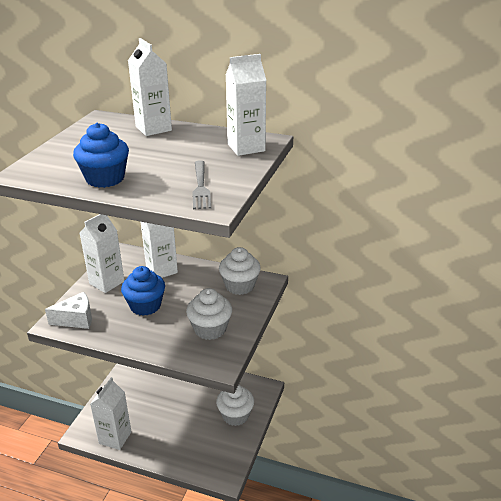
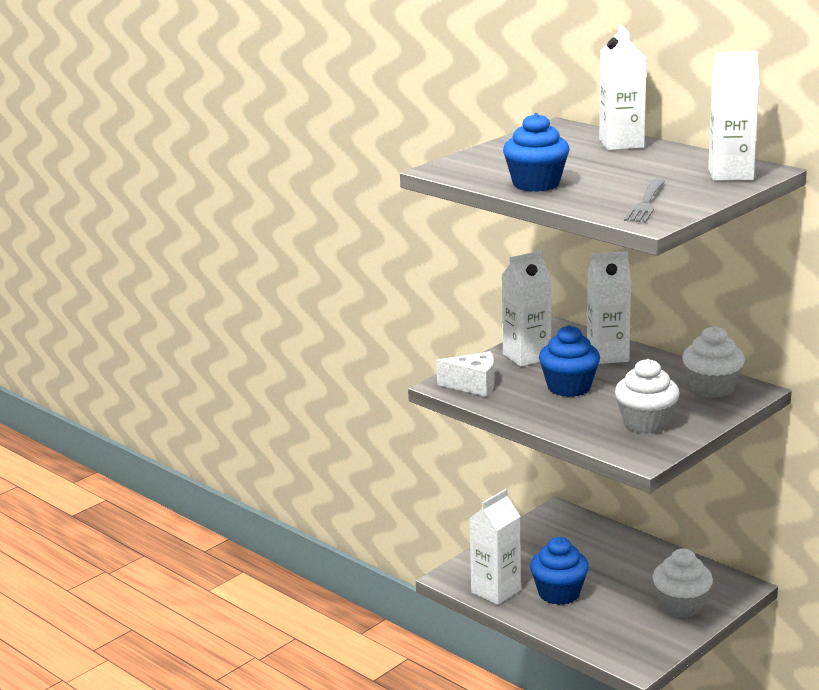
camera: 25 degrees right, 10 degrees down
none -> blue cupcake [530,537,589,605]

